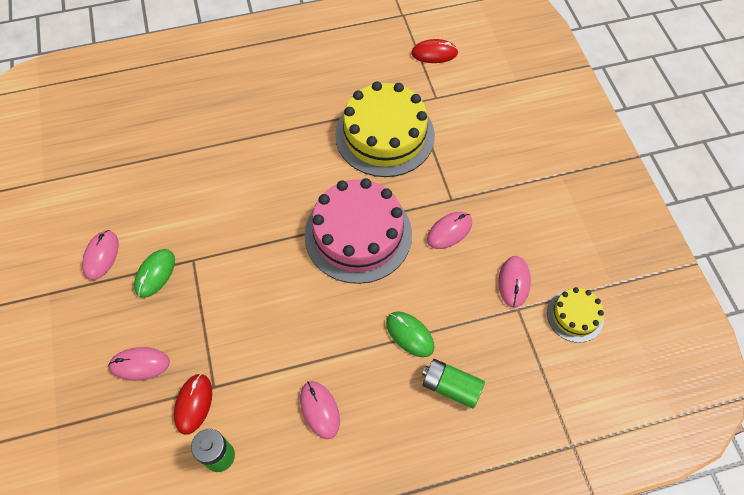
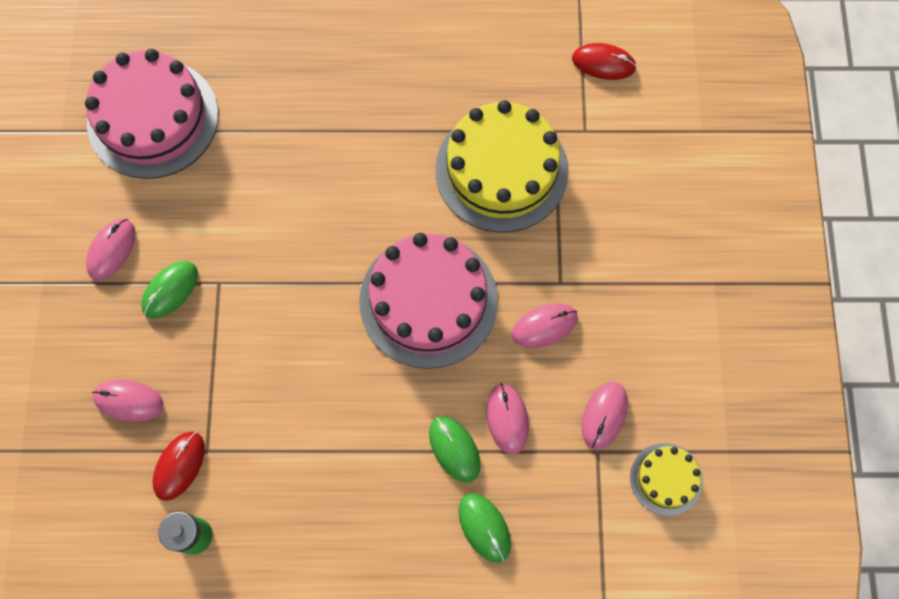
camera: 15 degrees right, 10 degrees up
pink mouse [300,381,340,439] -> pink mouse moved to [487,383,529,455]
green battery [422,359,485,409] -> green mouse [458,493,511,563]
none -> pink cake [85,49,218,179]

